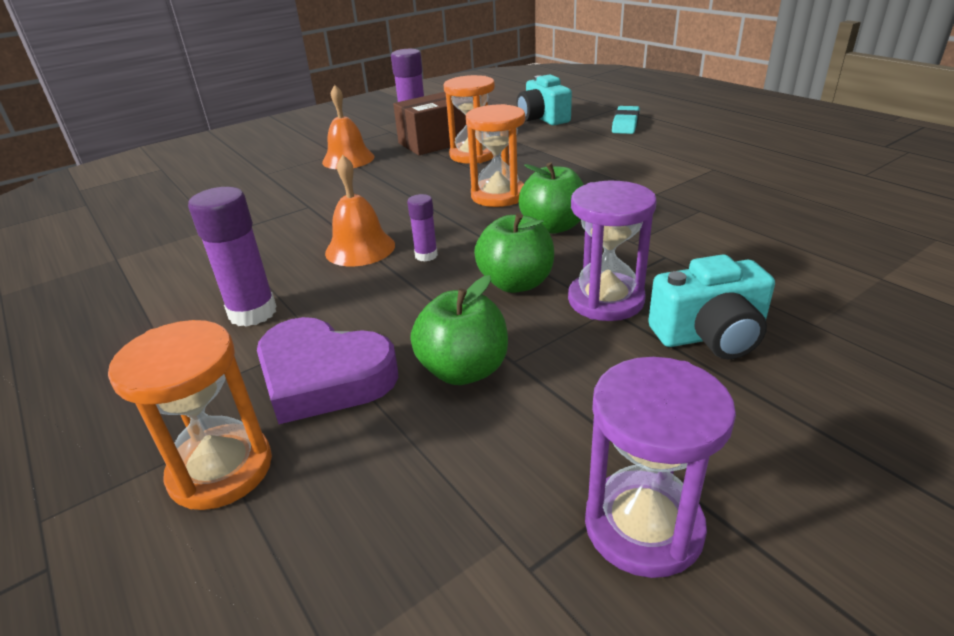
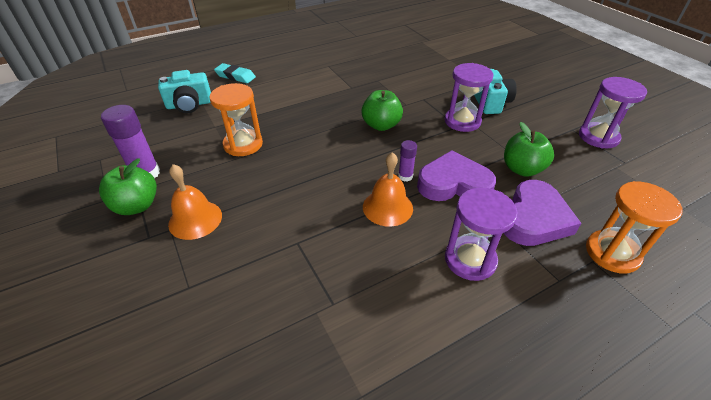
camera: 85 degrees left, 10 degrees up
purple glue stick [188,187,277,327] -> purple hourglass [445,188,518,281]
brown box [393,92,466,155] -> none
orange hourglass [466,104,525,207] -> none
green apple [474,213,554,293] -> green apple moved to [99,158,157,215]
none -> purple heart [417,150,496,201]

